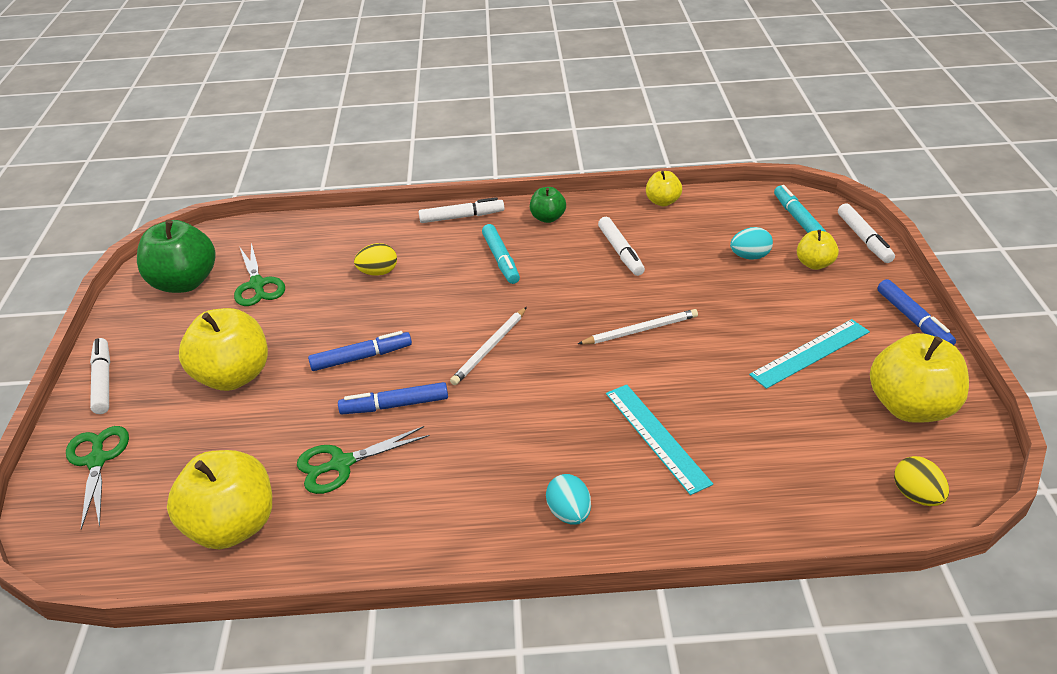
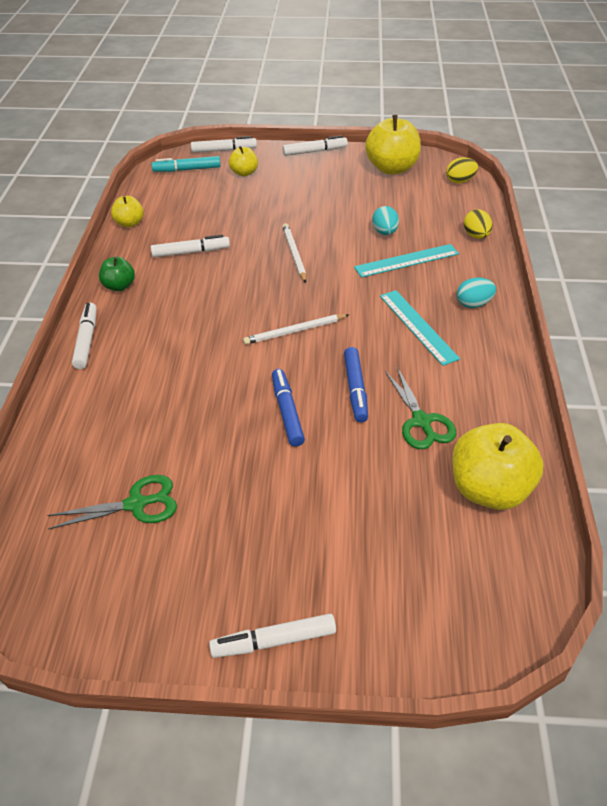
camera: 85 degrees left, 5 degrees up
green scissors [66,426,129,530] -> none
green apple [137,220,216,293] -> none
yellow apple [179,308,268,391] -> none
yellow egg [354,243,397,276] -> yellow egg moved to [464,209,493,239]
white pencil [450,307,527,385] -> white pencil turned 120 degrees clockwise [243,314,350,345]
turquoise marker [482,224,520,284] -> none
turquoise egg [730,227,773,260] -> turquoise egg moved to [372,206,399,235]
turquoise ruler [749,319,870,389] -> turquoise ruler moved to [380,290,460,366]
blue marker [878,279,956,345] -> white marker [282,135,348,156]

